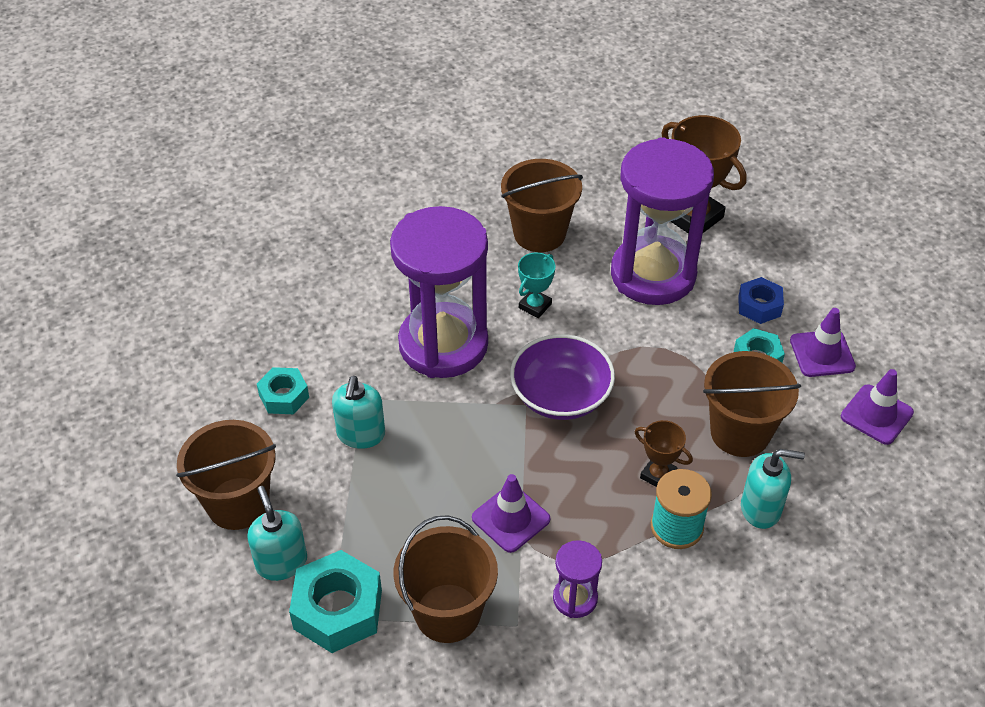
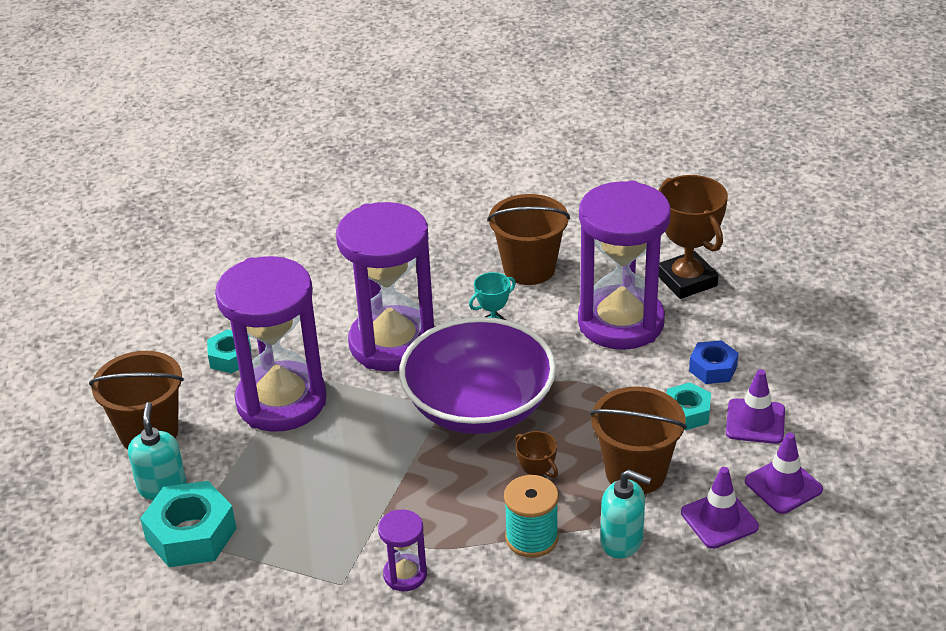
camera: 20 degrees right, 10 degrees down
turquoise soap dispenser [332,376,385,449] -> purple hourglass [215,256,327,432]
brown bucket [394,516,498,643] -> none
purple traffic cone [472,474,550,553] -> purple traffic cone moved to [681,467,759,549]
purple bowl [510,334,615,420] -> purple bowl [399,317,556,434], size x1.51

